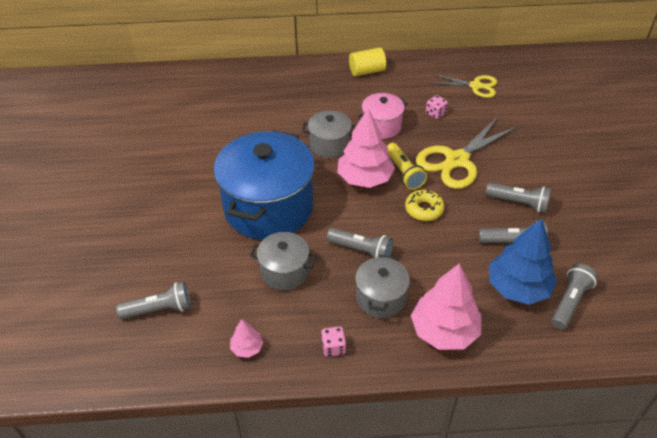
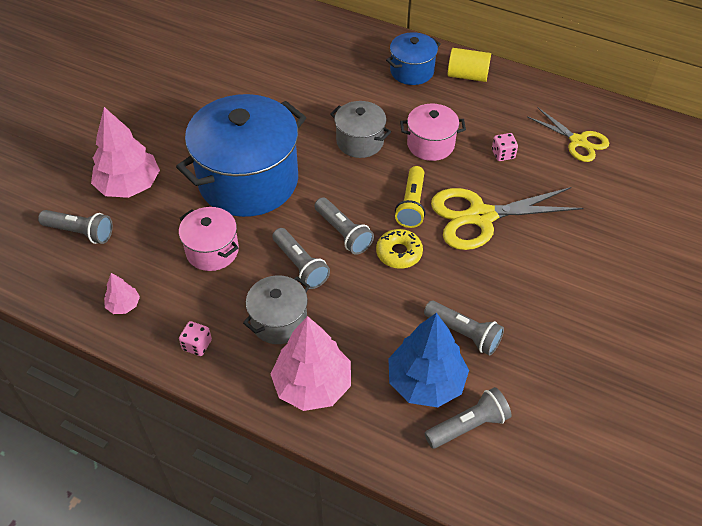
camera: 30 degrees right, 5 degrees up
grey pot [250,232,317,290] -> pink pot [179,207,239,271]
pink tree [337,108,395,188] -> pink tree moved to [91,107,160,198]
grey flashlight [486,183,551,213] -> grey flashlight moved to [314,197,374,255]
none -> blue pot [386,32,441,85]

